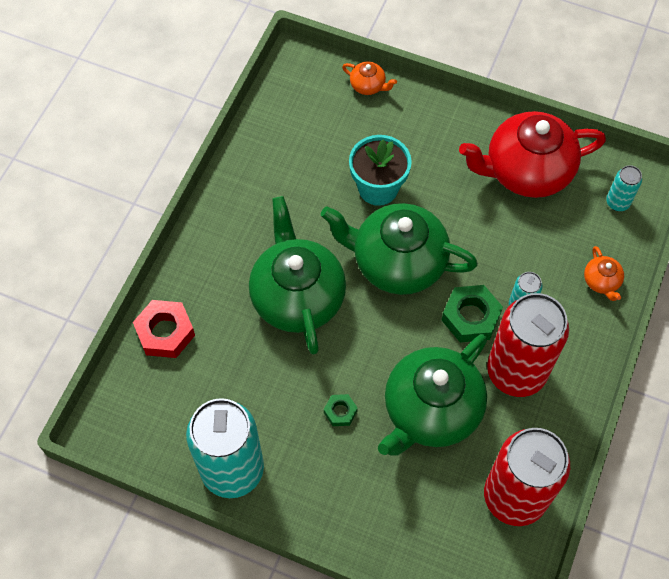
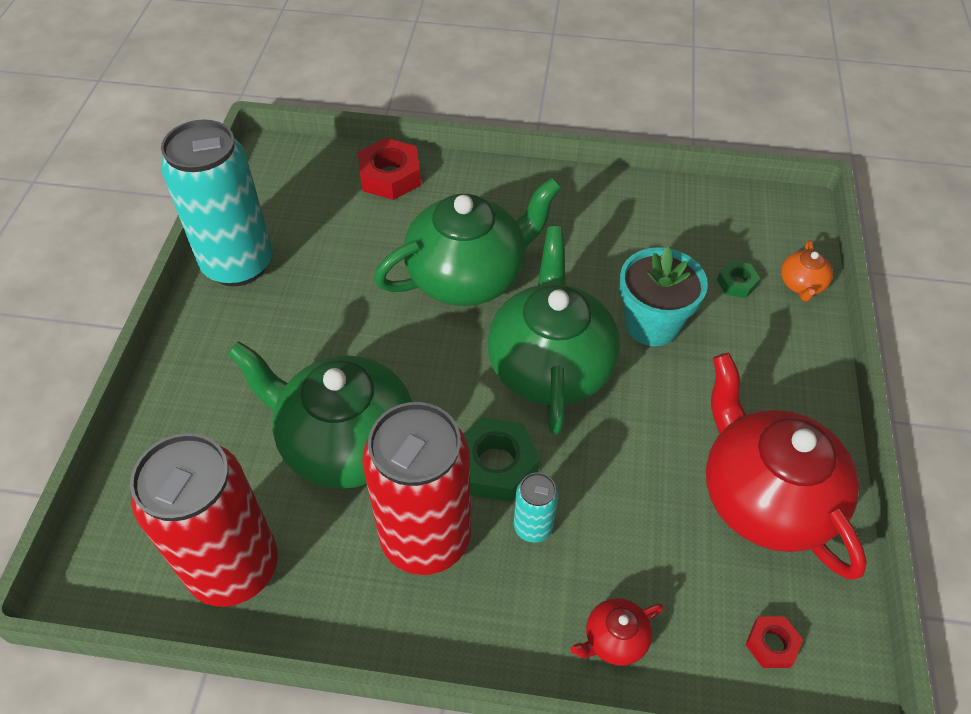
camera: 75 degrees right, 10 degrees down
green nut [324,394,358,426] -> green nut moved to [717,261,760,298]
orange teapot [584,246,624,301] -> red teapot [571,598,663,666]
turquoise can [606,165,642,211] -> red nut [746,617,803,668]

